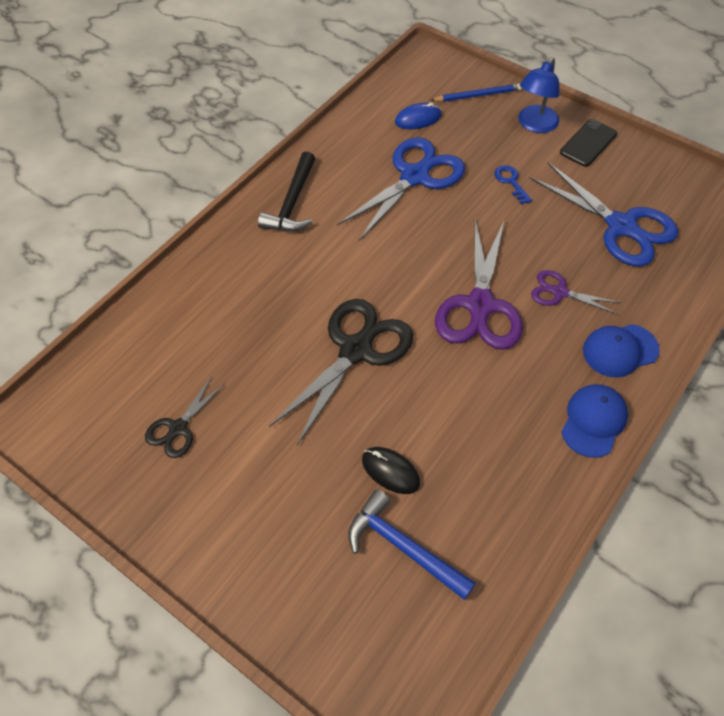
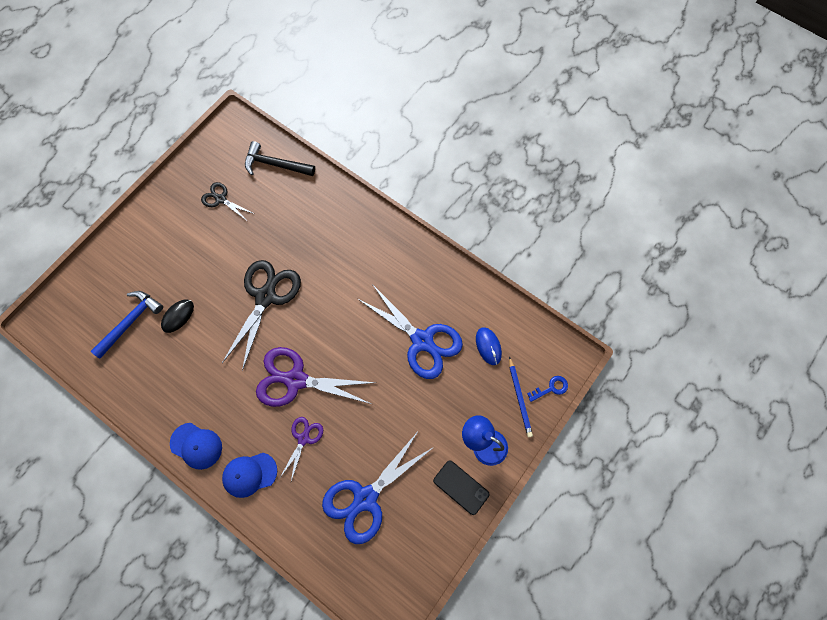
camera: 90 degrees right, 15 degrees up
black hammer [258,151,315,232] -> black hammer moved to [245,141,315,176]
black scissors [269,299,413,445] -> black scissors turned 105 degrees counterclockwise [222,260,301,371]
blue key [494,165,532,205] -> blue key moved to [527,376,568,402]
blue cap [583,324,660,378] -> blue cap turned 90 degrees counterclockwise [222,453,277,498]

